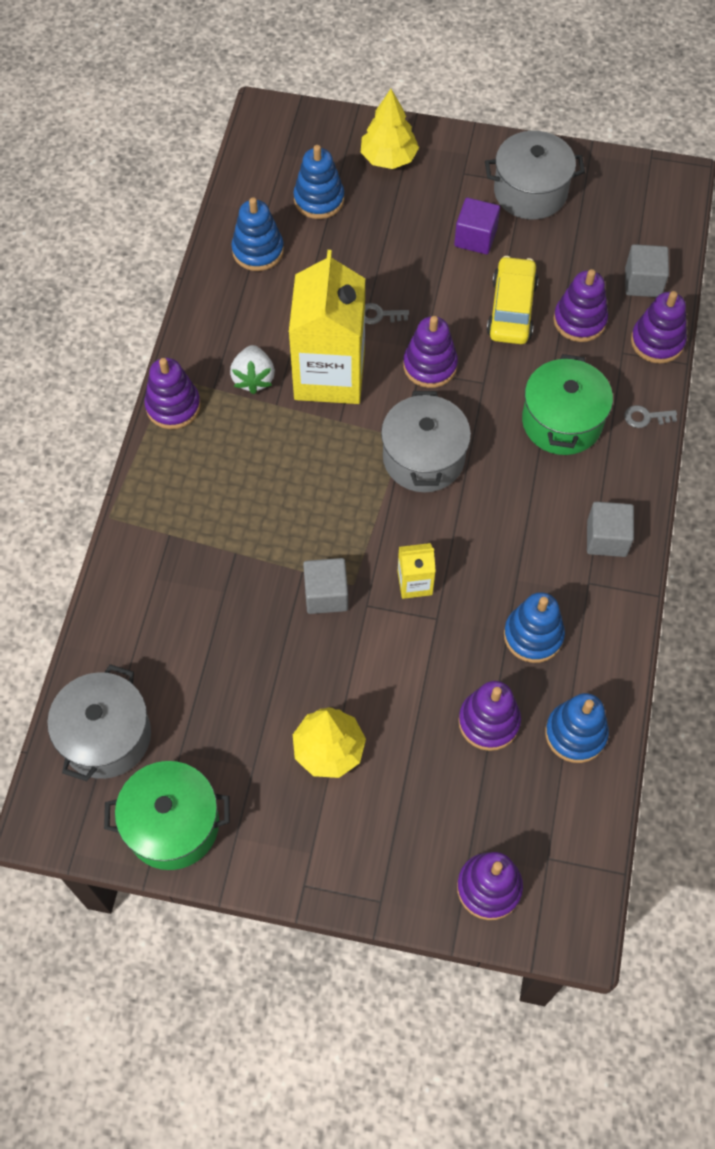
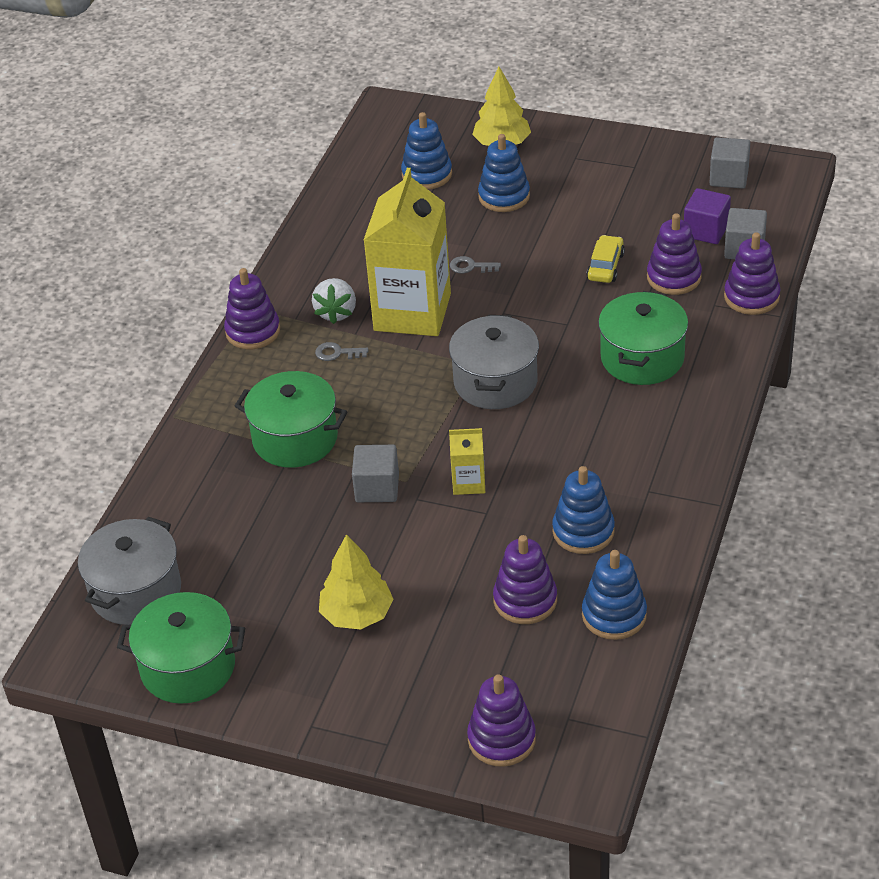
camera: 10 degrees right, 20 degrees down
blue stacking toy [231,197,284,271] -> blue stacking toy moved to [478,134,530,212]
purple stacking toy [403,316,458,388] -> none
purple cube [454,198,500,254] -> purple cube moved to [684,188,731,244]
grey pot [485,131,585,220] -> none
yellow car [487,256,539,344] -> yellow car [587,235,625,283], size x0.65
grey cube [587,502,634,557] -> grey cube moved to [710,137,750,189]
grey key [625,405,677,428] -> grey key moved to [315,342,369,361]
none -> green pot [235,371,347,468]

